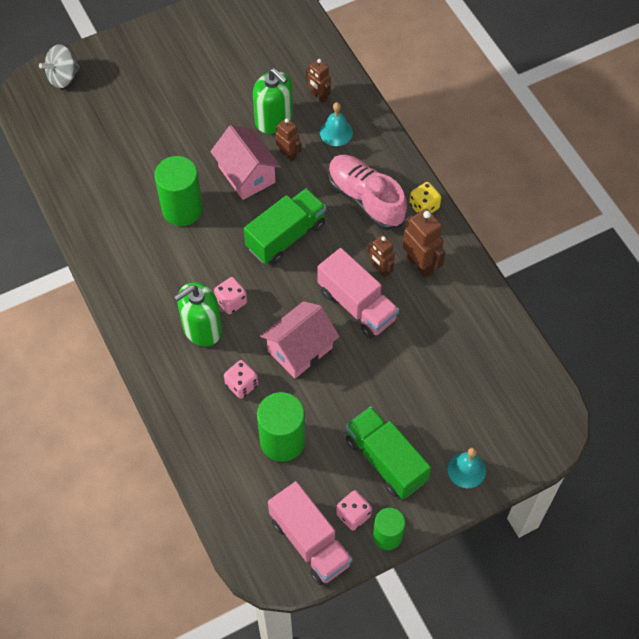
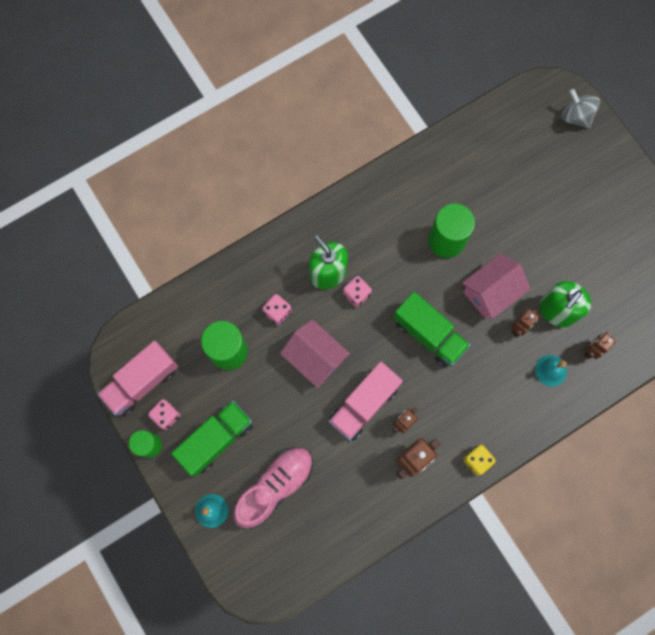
camera: 85 degrees right, 15 degrees up
pink shoe [328,155,407,230] -> pink shoe moved to [233,447,313,528]

